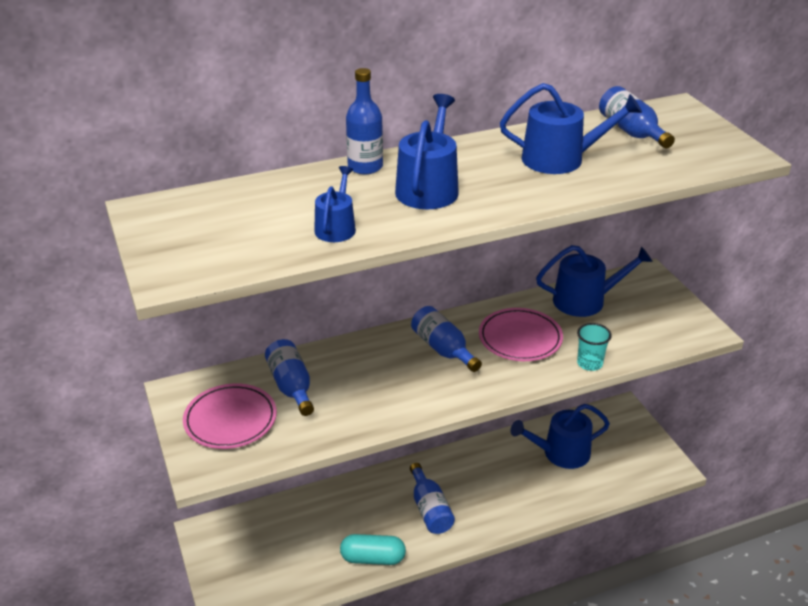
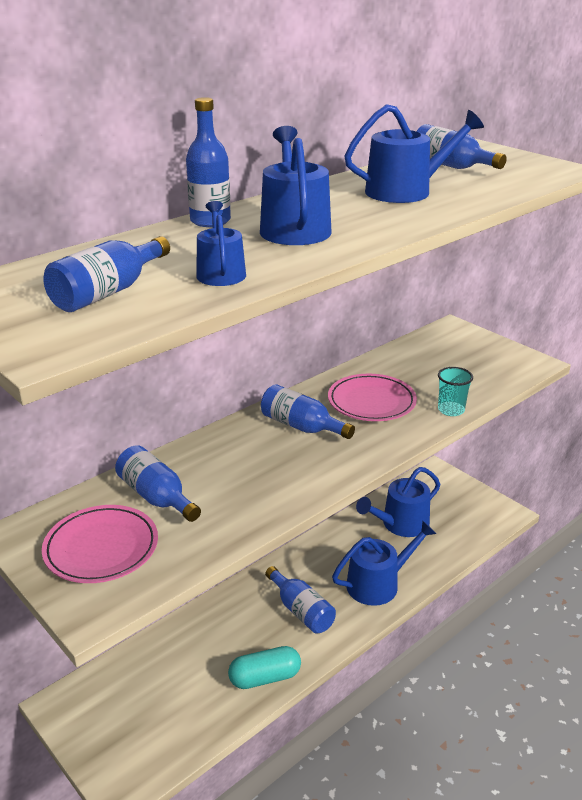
camera: 20 degrees left, 5 degrees down
blue watering can [536,245,653,317] -> blue watering can moved to [332,521,436,606]
none -> blue bottle [43,236,170,312]

